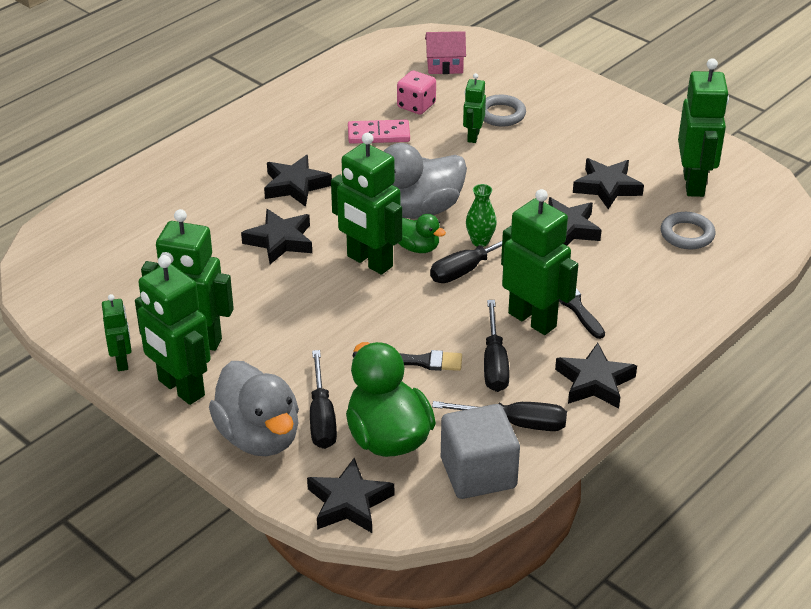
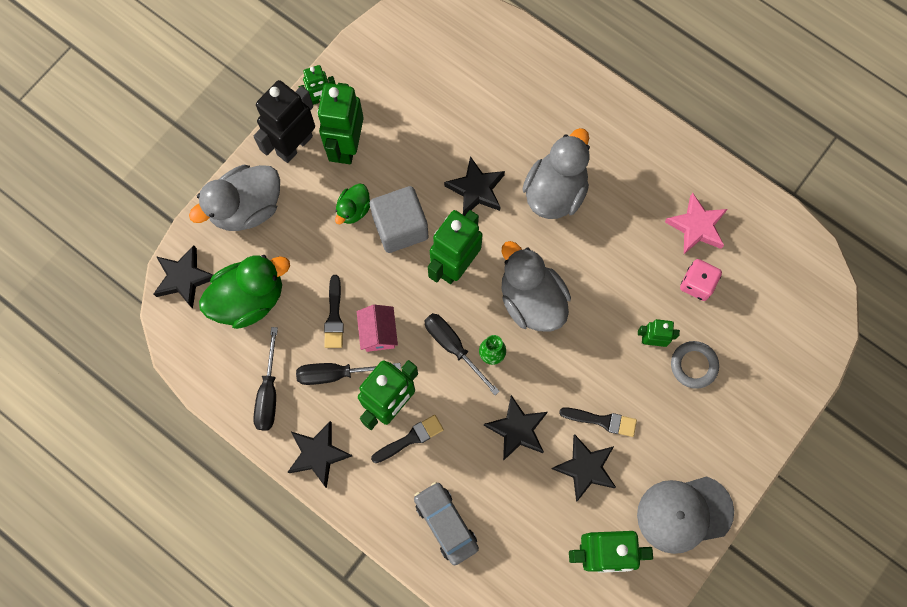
camera: 85 degrees right, 35 degrees up
green robot [135,255,211,405] -> black robot [253,80,315,163]
black star [264,155,332,207] -> grey duck [522,128,590,219]
black screwdriver [310,350,337,449] -> none
pink domino [348,120,410,144] -> none
green duck [398,214,446,253] -> green duck moved to [335,184,370,224]
pink house [425,31,466,74] -> pink house moved to [357,305,398,352]
grey cube [441,404,520,499] -> grey cube moved to [370,186,428,253]
grey ring [661,212,715,249] -> none
none -> grey car [414,482,479,565]
none -> black brush [559,407,637,437]
none -> grey cap [637,476,734,554]
none -> pink star [665,193,728,254]

